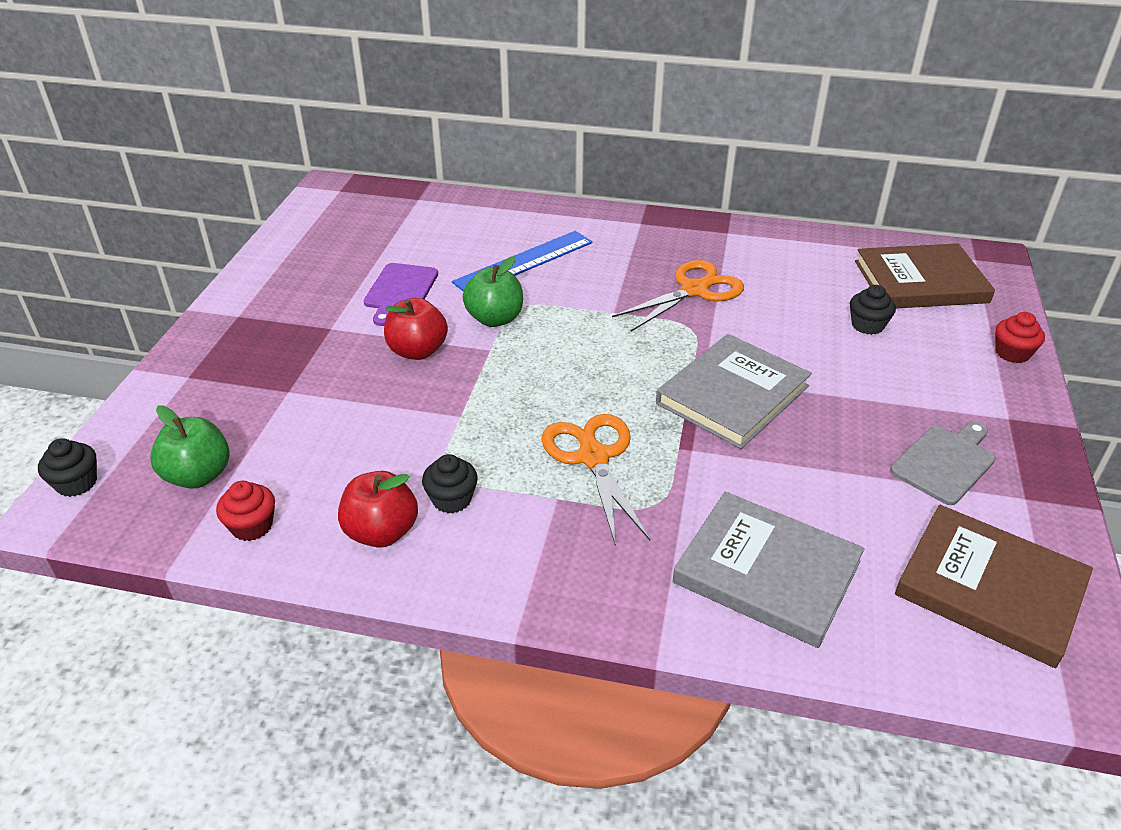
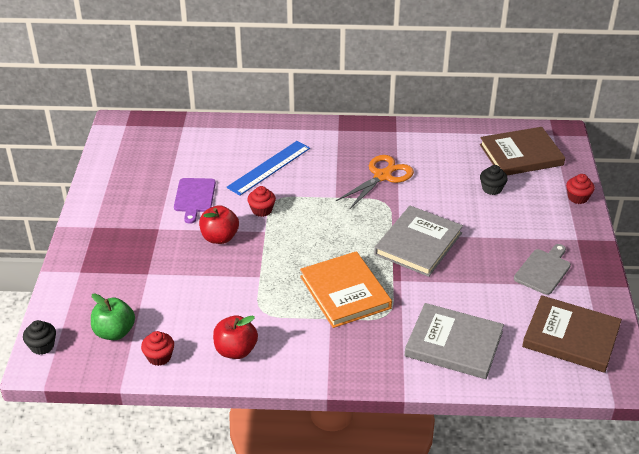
camera: 10 degrees left, 0 degrees up
black cupcake [422,454,478,513] -> none
green apple [463,256,523,327] -> red cupcake [247,186,276,217]
orange scissors [542,414,650,546] -> orange book [300,251,392,328]

